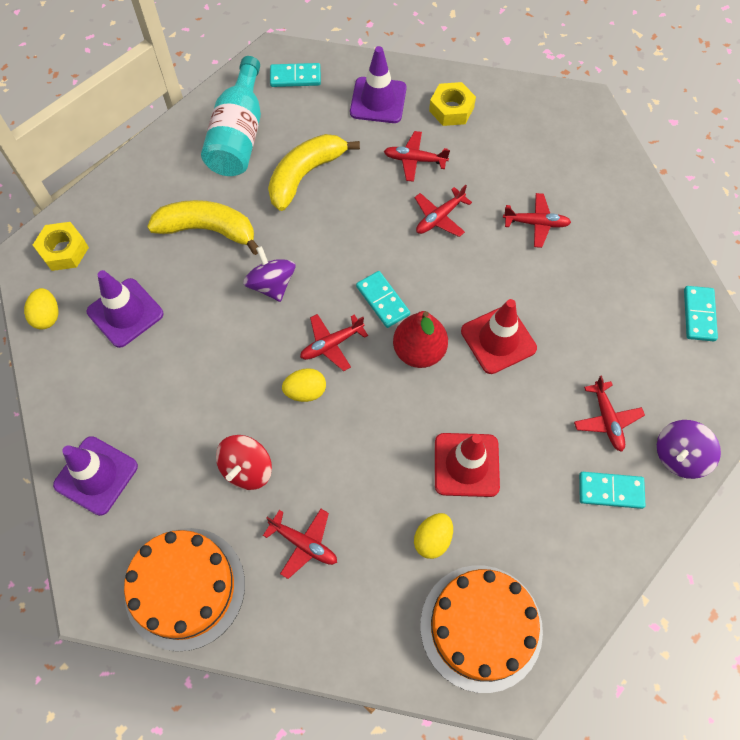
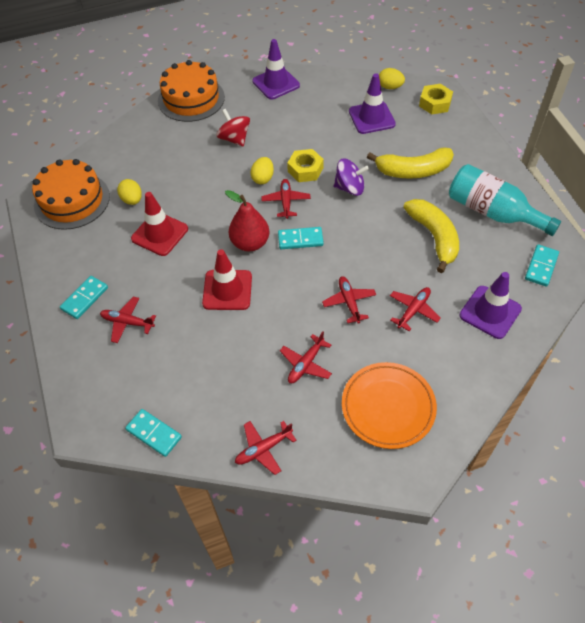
camera: 120 degrees right, 10 degrees down
yellow banana [147,200,259,255] -> yellow banana turned 45 degrees clockwise [367,147,454,179]
red plane [263,509,337,579] -> red plane moved to [235,421,297,475]
yellow nut [429,82,476,126] -> yellow nut moved to [287,149,324,182]
purple spinning top [657,420,721,479] -> none
none -> orange plate [342,362,437,449]

